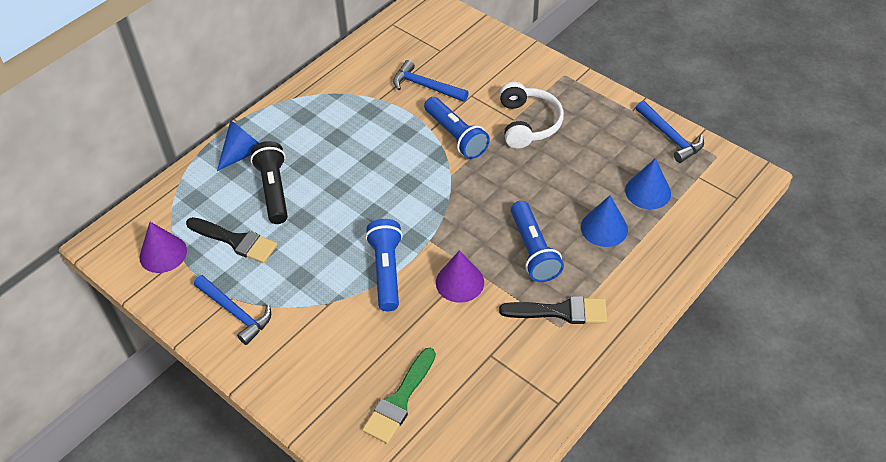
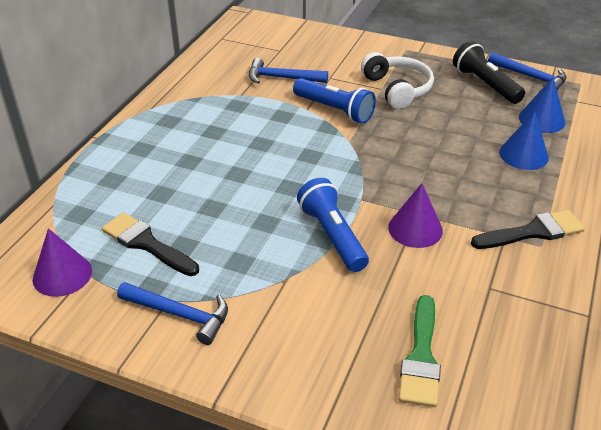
camera: 20 degrees left, 10 degrees down
black brush [186,217,277,263] -> black brush turned 150 degrees counterclockwise [102,212,199,276]
blue cone [217,120,259,171] -> none
black flashlight [250,141,288,224] -> black flashlight moved to [453,41,525,104]
blue flashlight [511,201,564,282] -> none

